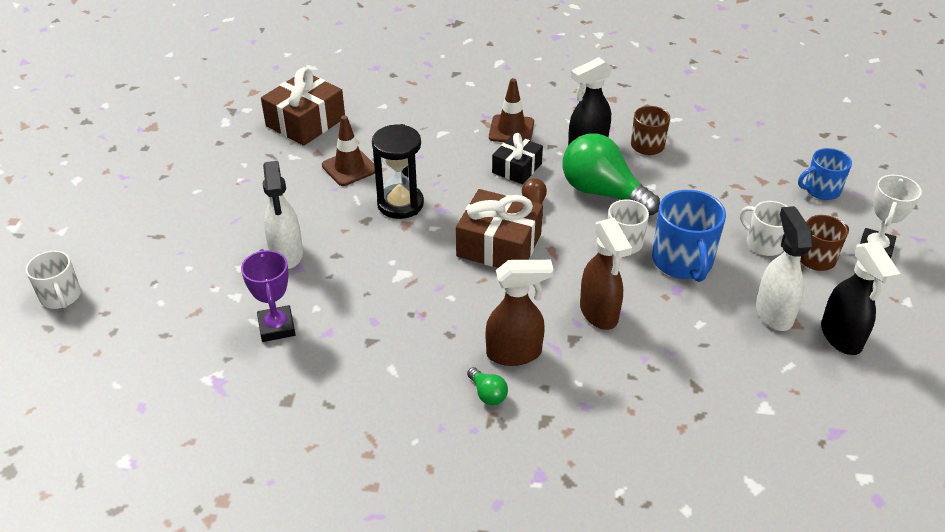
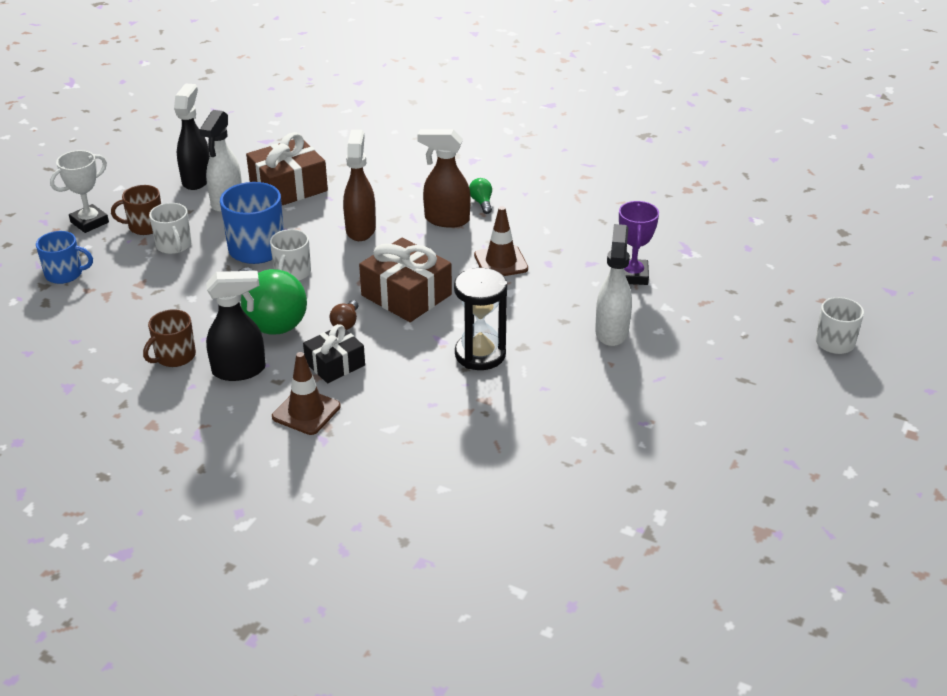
camera: 160 degrees left, 5 degrees down
brown gift [261,67,345,146] -> brown gift moved to [246,132,328,205]
brown traffic cone [322,115,375,186] -> brown traffic cone moved to [474,206,528,276]

